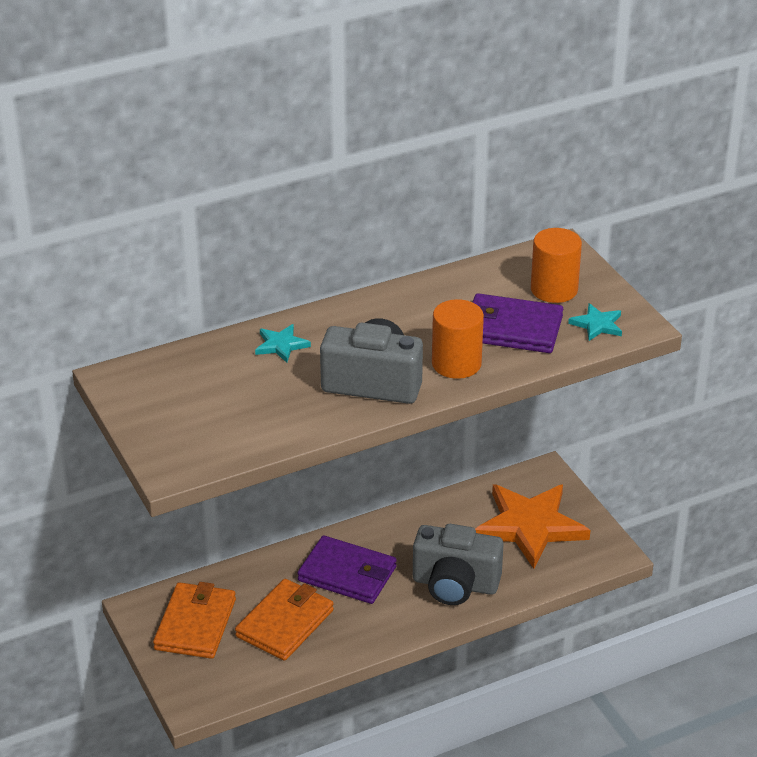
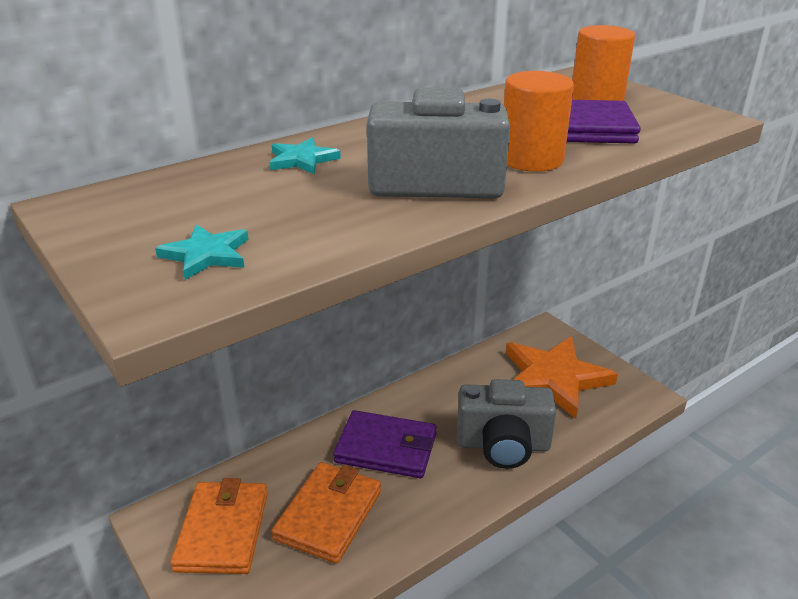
camera: 10 degrees left, 5 degrees down
turquoise star [568,303,622,341] -> turquoise star moved to [155,224,249,280]

